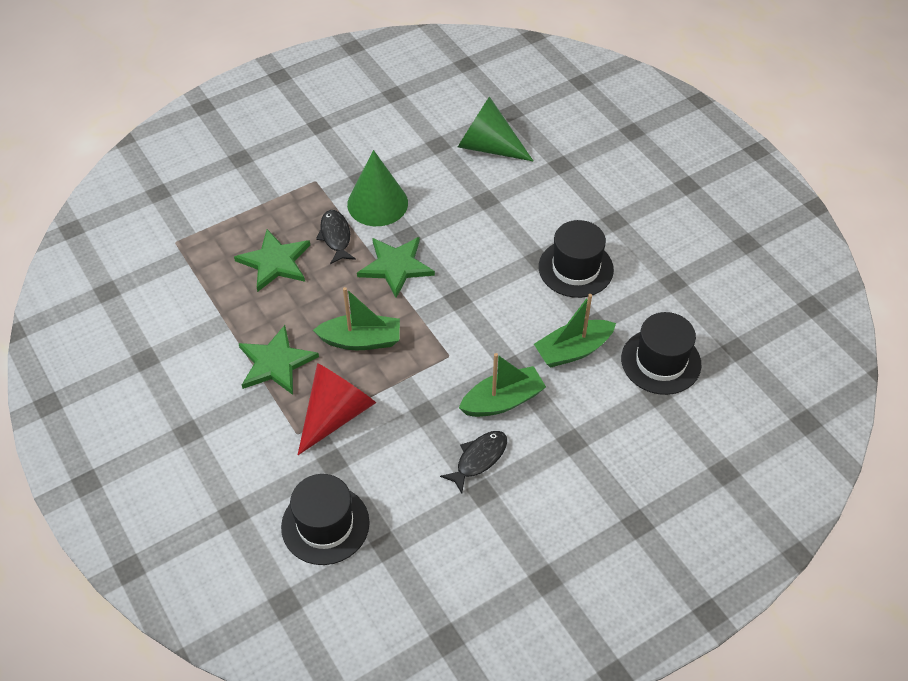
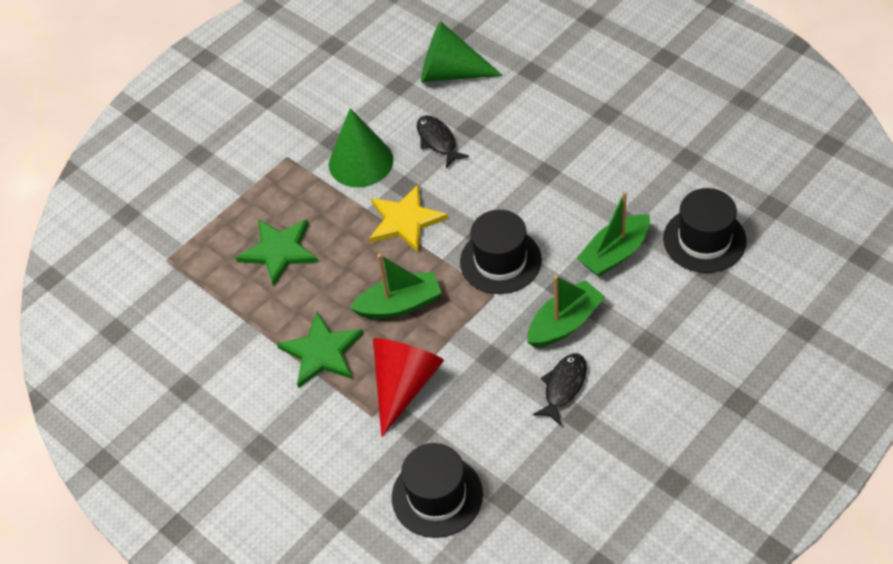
camera: 10 degrees left, 0 degrees up
black fish [316,210,356,264] -> black fish moved to [417,115,469,168]
green star [357,237,435,298] -> yellow star [369,184,448,252]
black hat [539,220,614,298] -> black hat moved to [460,210,542,294]

